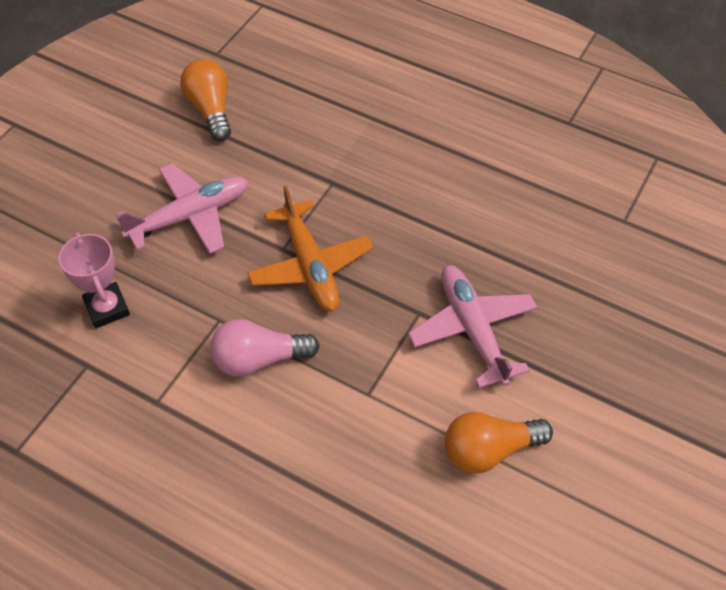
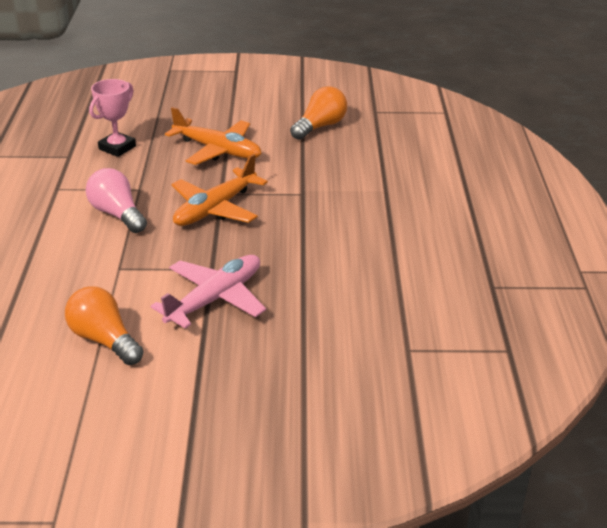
camera: 60 degrees right, 20 degrees down
pink plane [116,163,248,254] -> orange plane [165,107,262,165]

